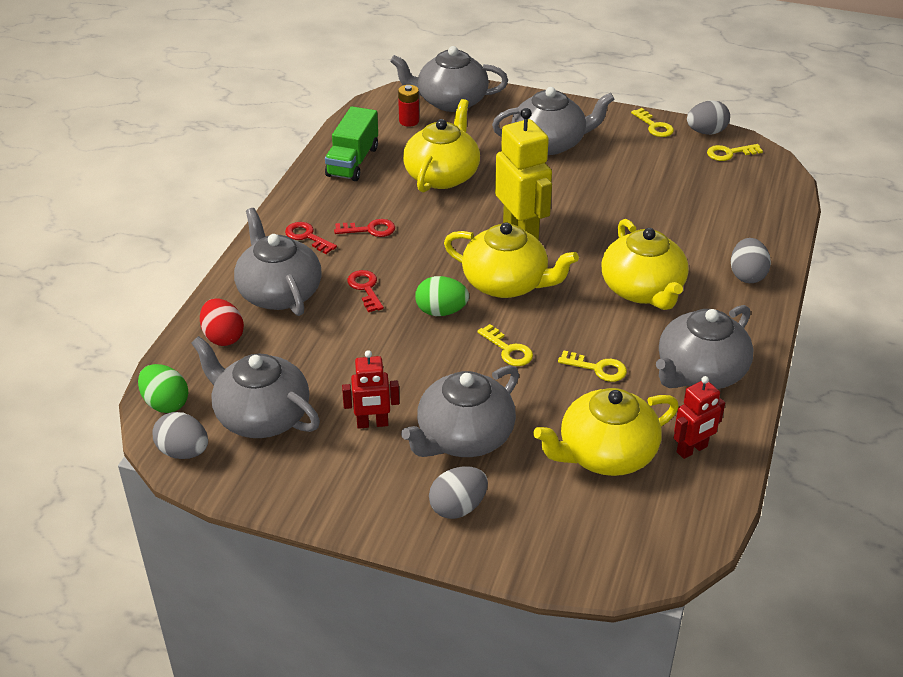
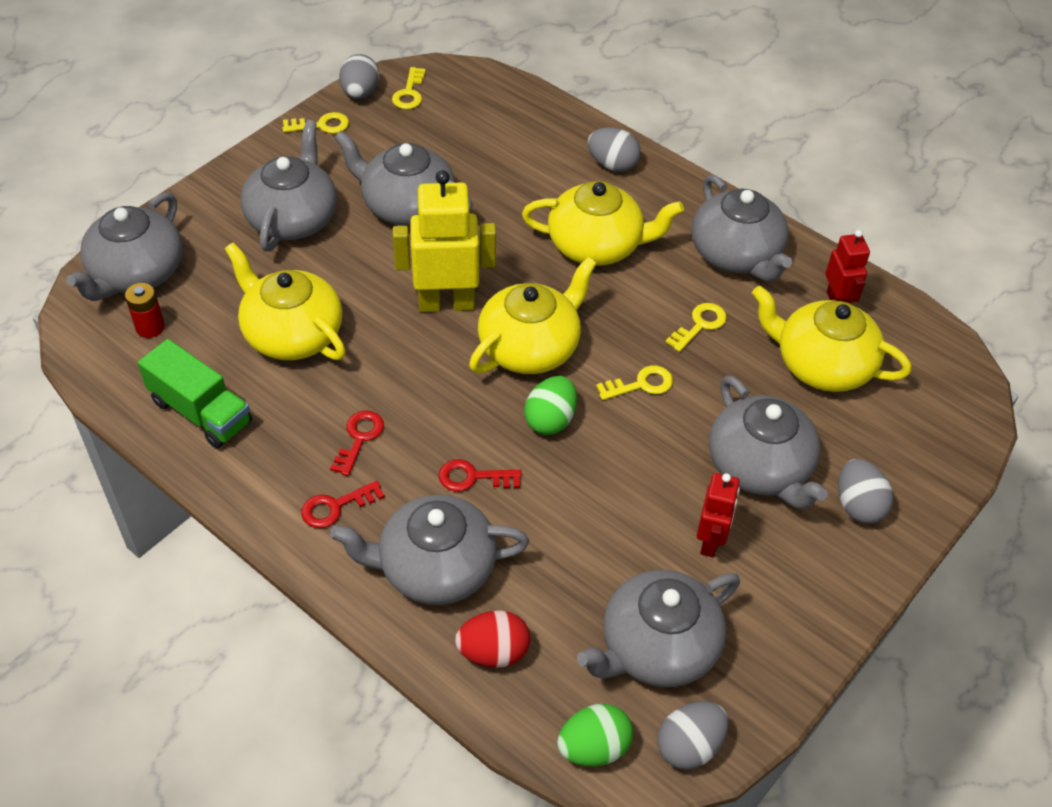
camera: 70 degrees left, 10 degrees up
yellow teapot [533,388,679,476] -> yellow teapot turned 120 degrees clockwise [752,286,911,392]
none -> grey teapot [334,131,473,226]

